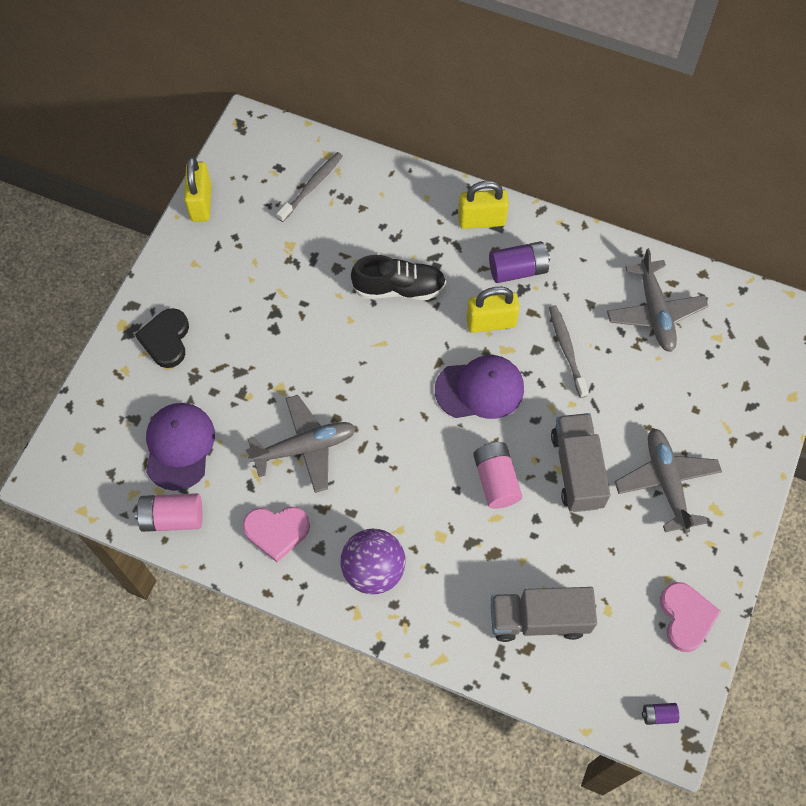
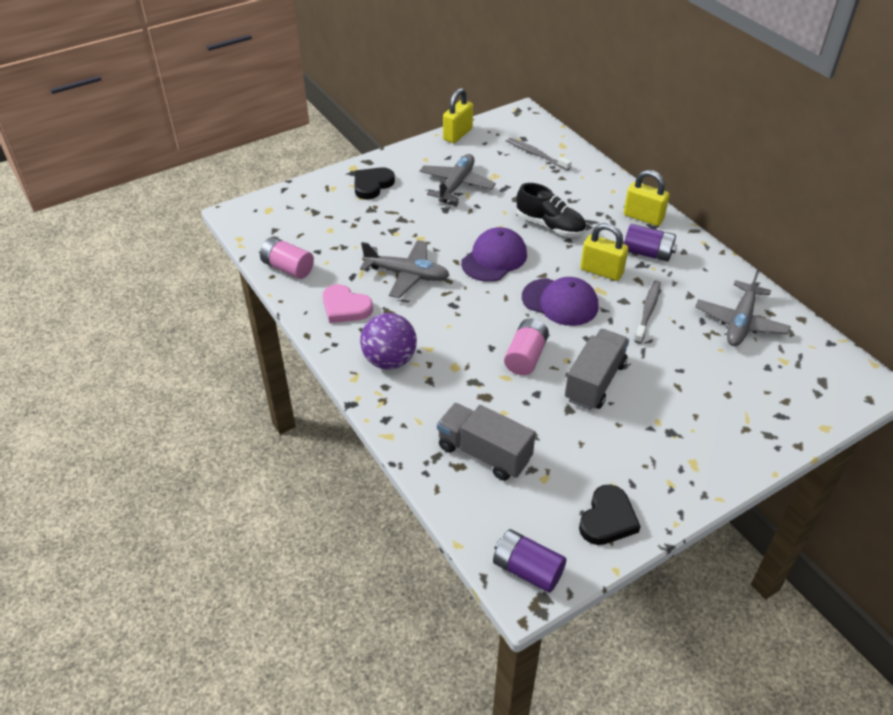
camera: 35 degrees right, 20 degrees down
purple cap [146,403,215,491] -> purple cap moved to [461,227,527,282]
grey toothbrush [277,152,343,222] -> grey toothbrush turned 120 degrees counterclockwise [507,138,572,171]
grey plane [615,428,722,533] -> grey plane moved to [420,154,496,203]
purple battery [642,703,679,725] -> purple battery [493,529,566,593], size x1.95
pink heart [660,582,721,652] -> black heart [579,485,641,545]

